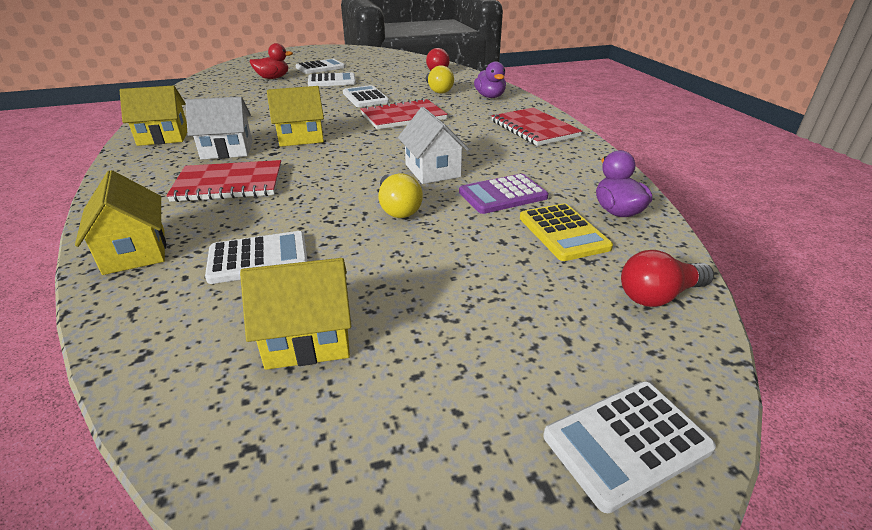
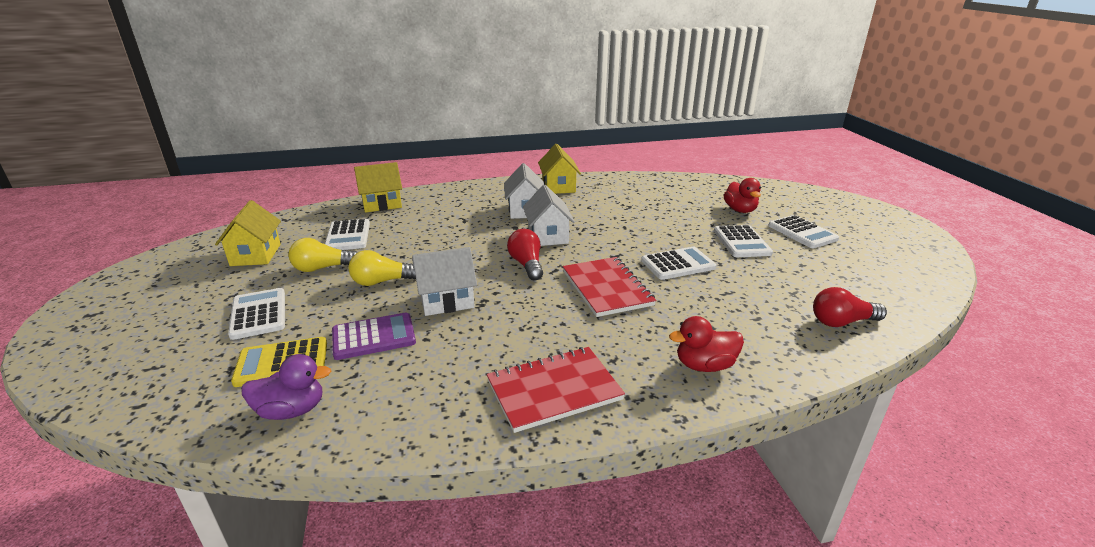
camera: 95 degrees right, 5 degrees down
red notebook [166,160,282,202] -> none
yellow house [267,86,324,147] -> white house [523,185,575,246]
yellow light bulb [426,65,454,93] -> yellow light bulb moved to [289,238,358,272]
purple calculator [459,174,548,214] -> purple calculator turned 90 degrees clockwise [332,313,416,360]
purple duck [474,61,506,98] -> red duck [669,316,744,372]
white calculator [543,381,716,513] -> white calculator moved to [228,288,285,340]
red light bulb [621,250,714,307] -> red light bulb moved to [507,229,543,281]

